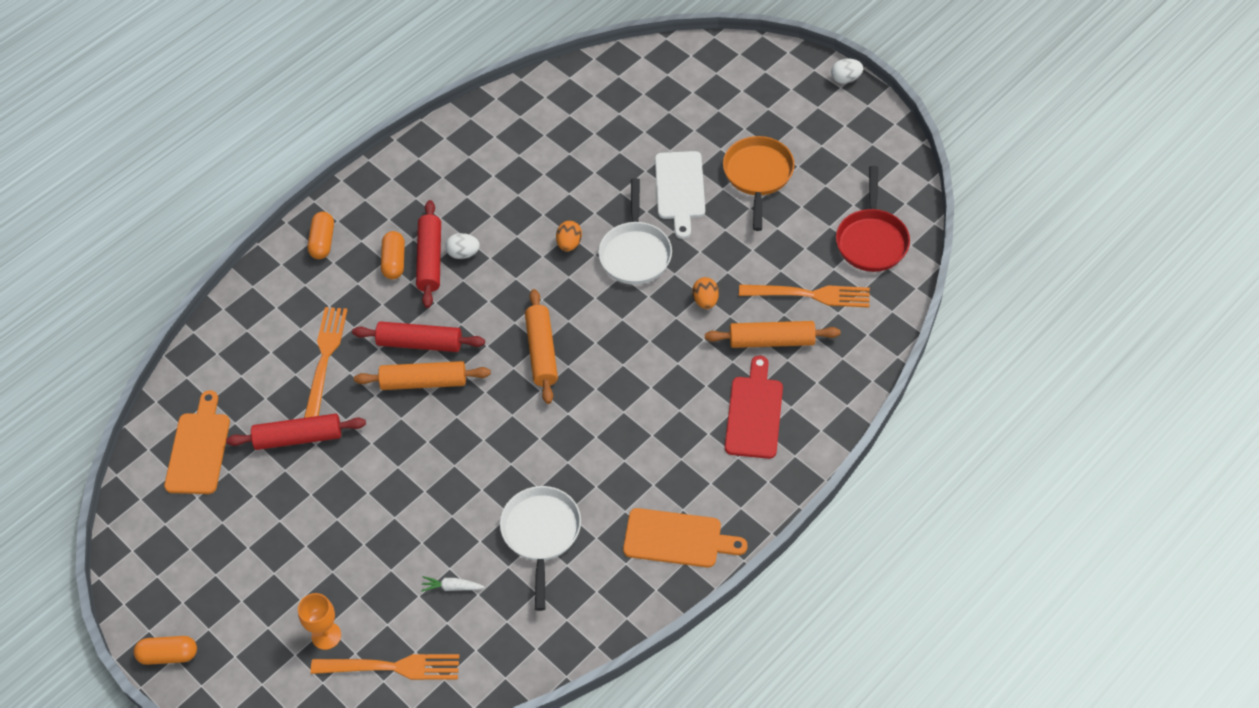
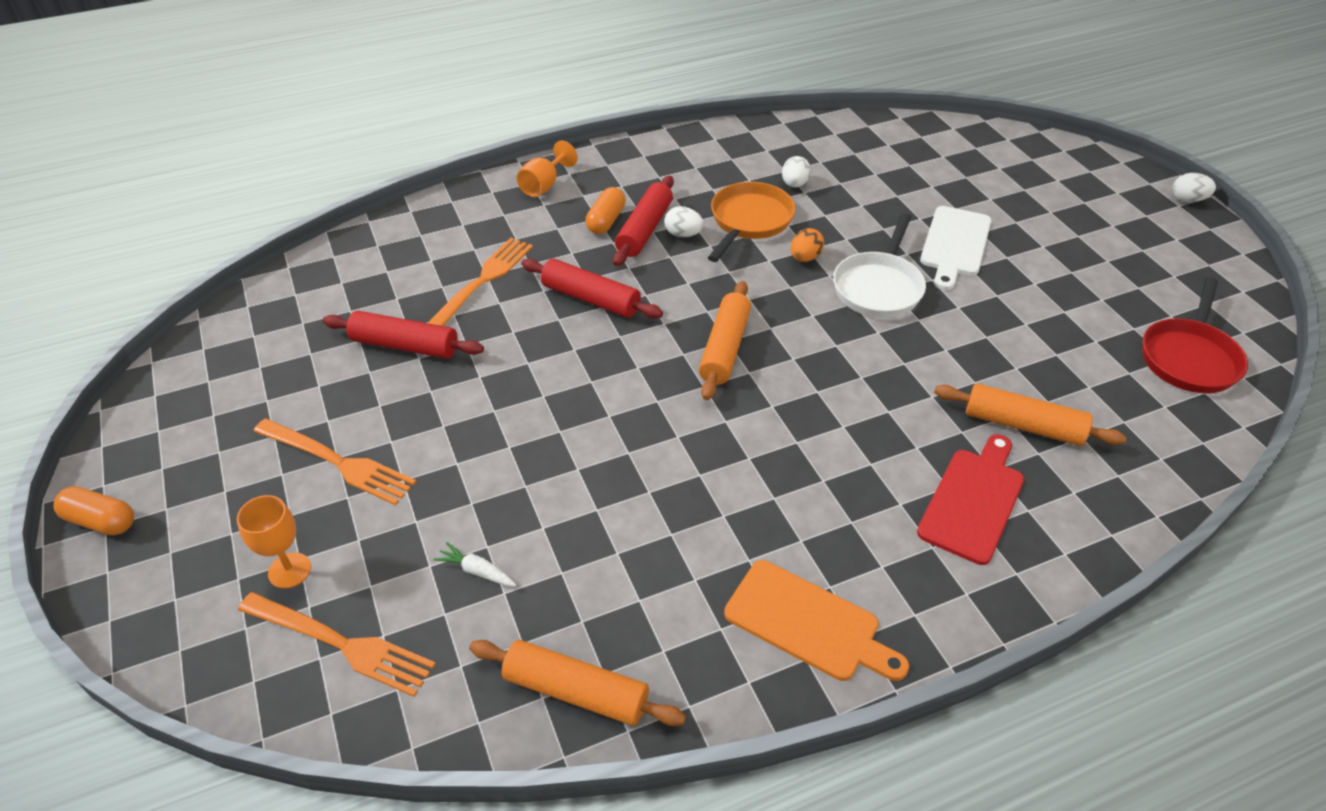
camera: 20 degrees right, 10 degrees down
orange cutting board [164,390,230,494] -> none
orange capsule [308,212,334,259] -> orange goblet [516,141,578,197]
orange rolling pin [354,361,491,390] -> orange rolling pin moved to [469,640,686,726]
white pan [500,486,581,611] -> none
orange egg [692,277,719,309] -> none
orange pan [723,136,795,231] -> orange pan moved to [708,182,796,262]
orange fork [739,285,870,308] -> orange fork moved to [253,419,416,505]
none -> white egg [782,156,811,187]

